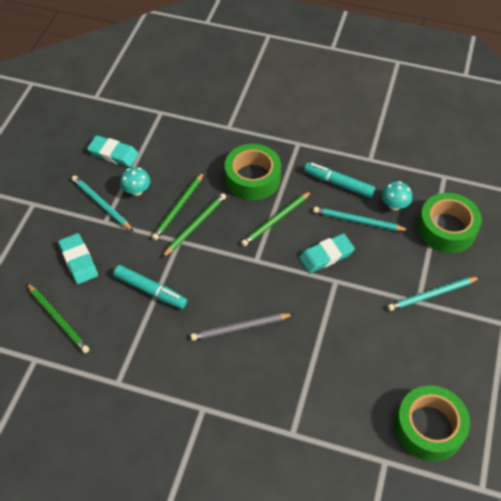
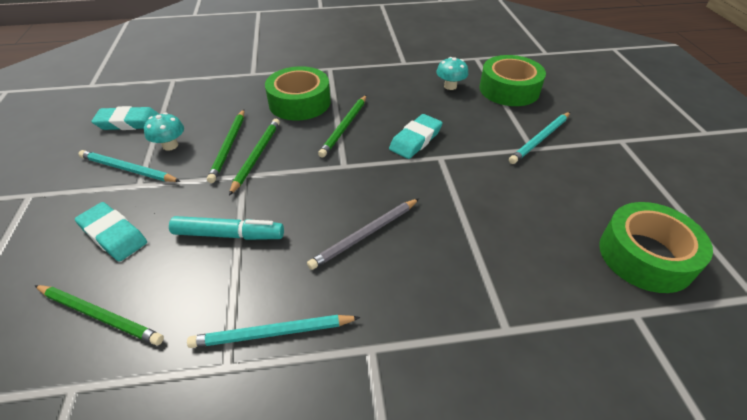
camera: 25 degrees left, 10 degrees down
turquoise marker [304,162,376,198] -> none
turquoise pencil [313,207,409,231] -> turquoise pencil moved to [187,315,360,348]

